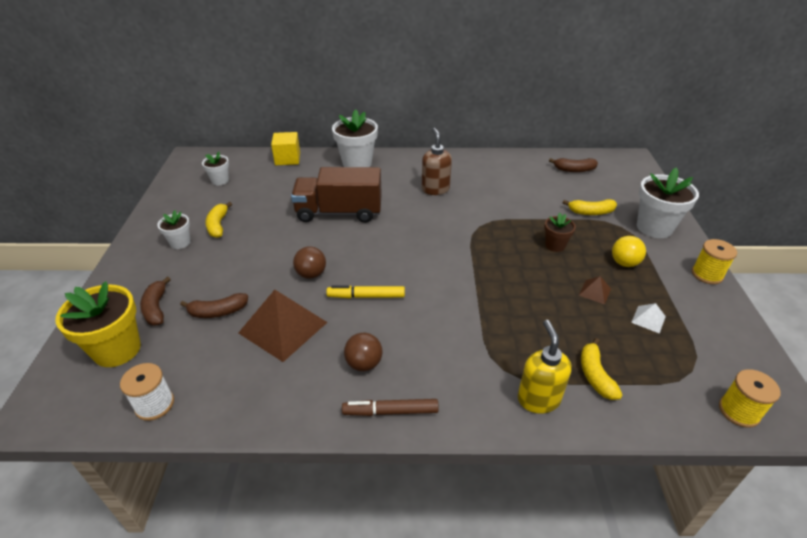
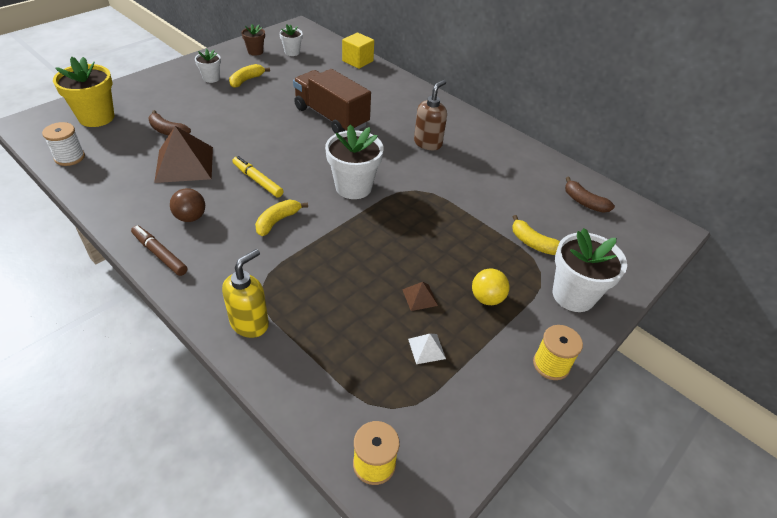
camera: 40 degrees right, 5 degrees up
brown banana [140,277,171,326] -> none
brown ball [293,246,326,279] -> none
white flower pot [332,109,378,167] -> white flower pot moved to [325,125,384,199]
brown flower pot [544,213,576,252] -> brown flower pot moved to [241,24,265,56]
yellow banana [581,338,623,400] -> yellow banana moved to [255,200,308,236]

